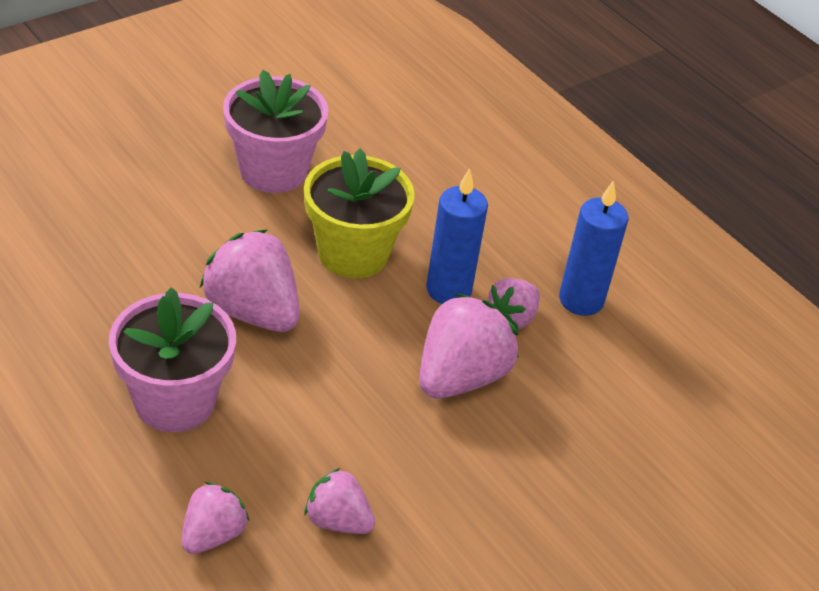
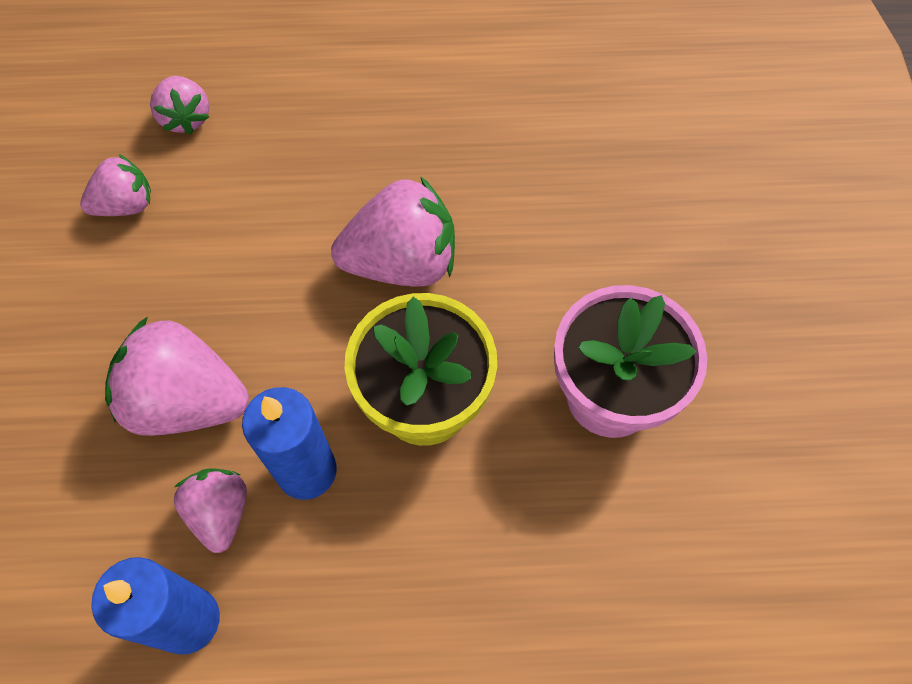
camera: 130 degrees right, 20 degrees up
pink flower pot [109,287,236,432] -> none
pink strawberry [419,293,519,399] -> pink strawberry turned 120 degrees clockwise [105,317,249,436]

